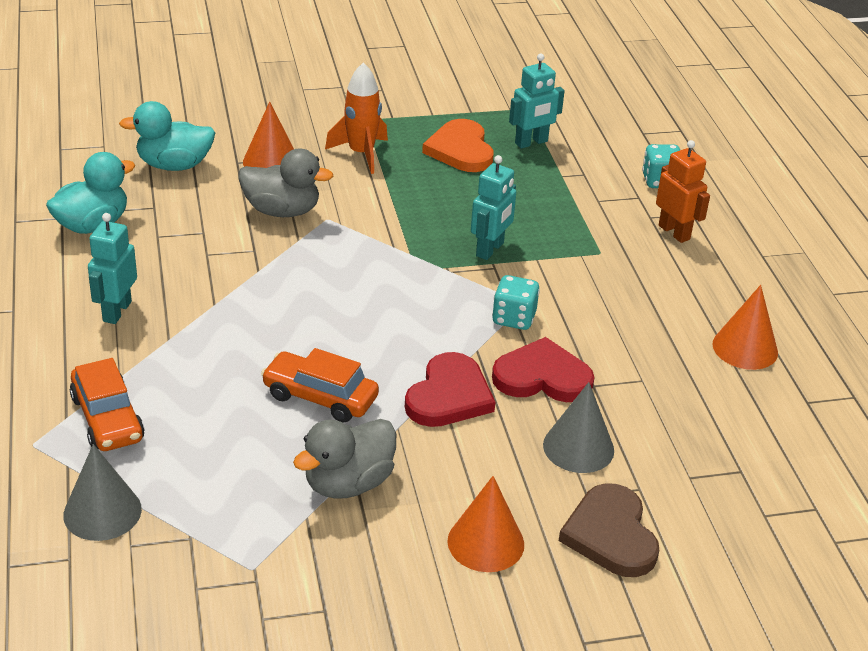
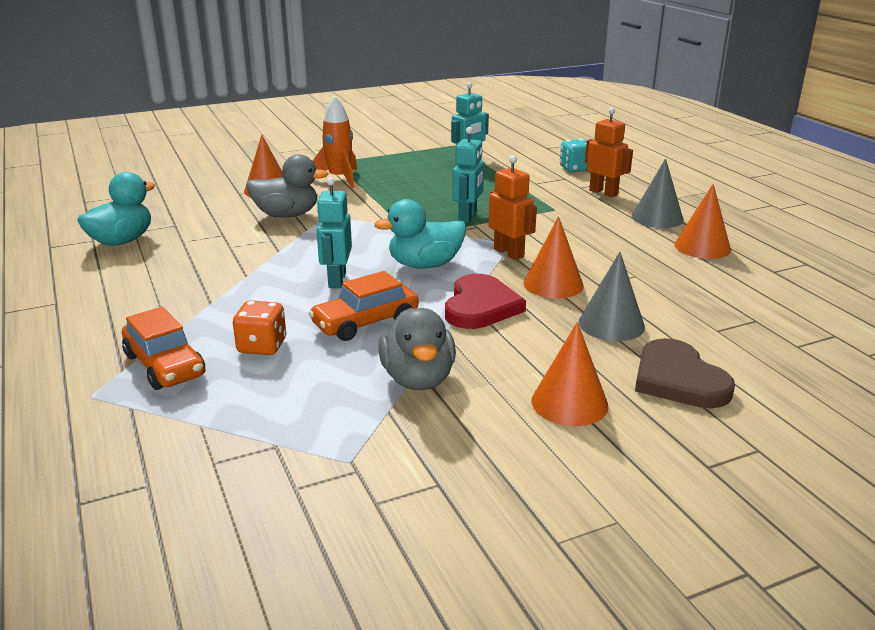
camera: 10 degrees left, 10 degrees down
grey cone [63,444,142,541] -> grey cone moved to [632,158,683,228]
turquoise robot [88,213,137,324] -> turquoise robot moved to [316,177,352,288]
turquoise duck [119,101,215,171] -> turquoise duck moved to [374,199,466,269]
orange car [261,348,379,422] -> orange car turned 45 degrees counterclockwise [309,271,419,341]
grey duck [293,419,396,499] -> grey duck turned 45 degrees counterclockwise [378,308,456,390]
orange heart [422,119,494,172] -> none
turquoise dice [492,275,540,330] -> orange robot [488,155,537,260]
red heart [492,337,595,402] -> orange cone [523,216,584,298]
none -> orange dice [233,301,286,355]

